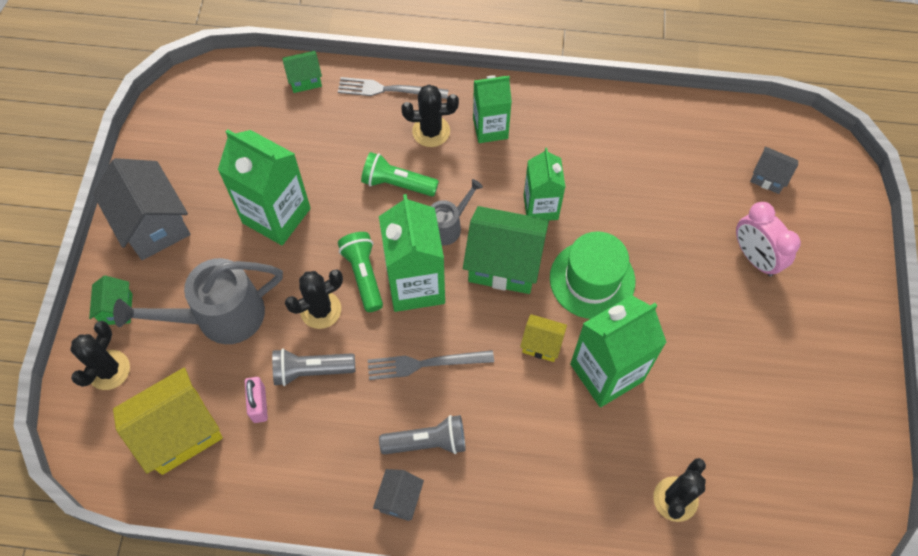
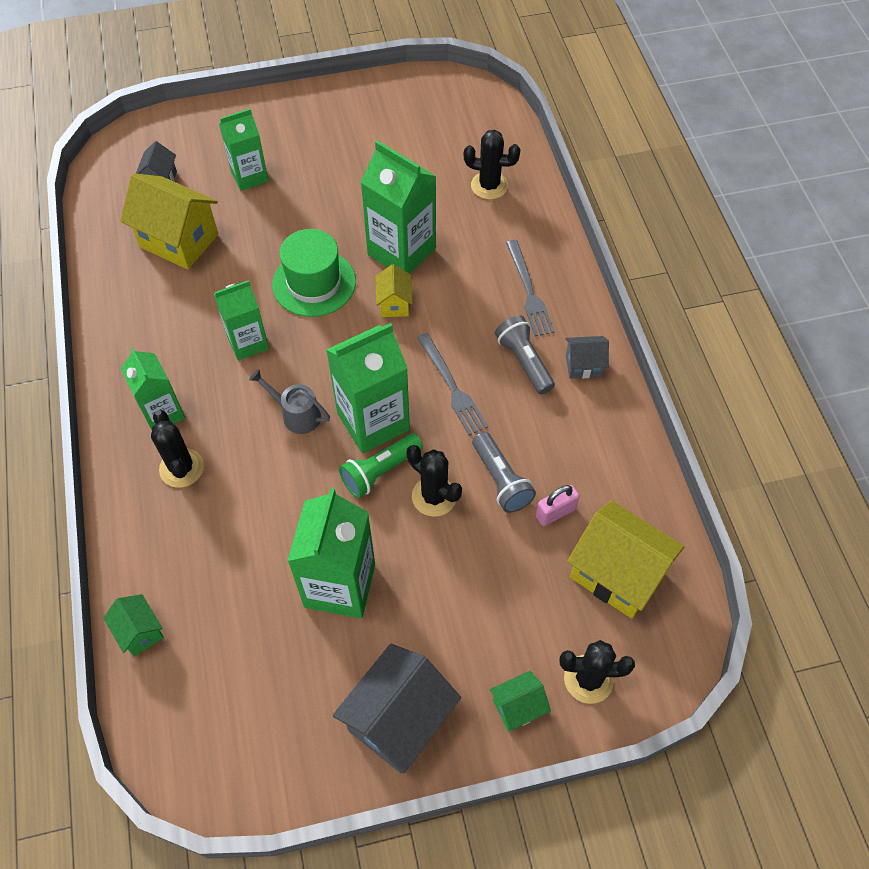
camera: 110 degrees left, 5 degrees down
grey watering can [113,258,283,344] -> none
grey fork [338,77,449,99] -> grey fork moved to [506,240,555,336]
green flashlight [361,152,439,197] -> none
green house [463,206,549,294] -> none
pink clock [736,202,801,277] -> green carton [219,109,269,191]
none -> yellow house [120,173,218,270]

